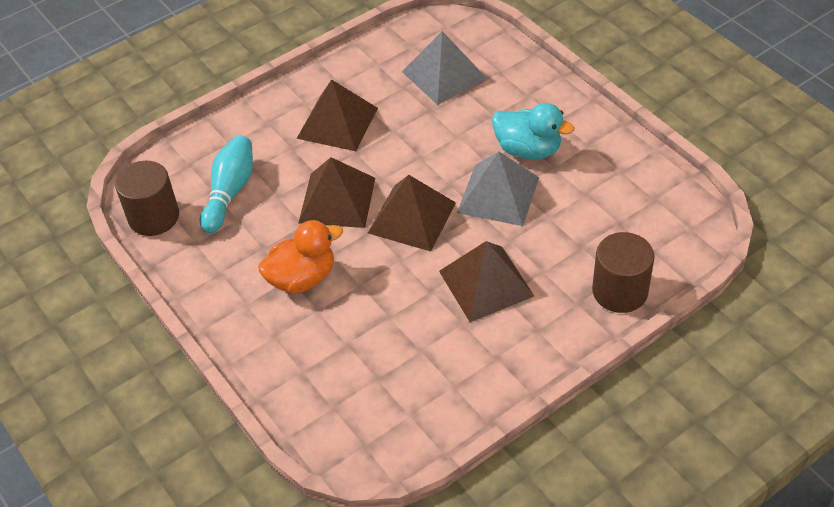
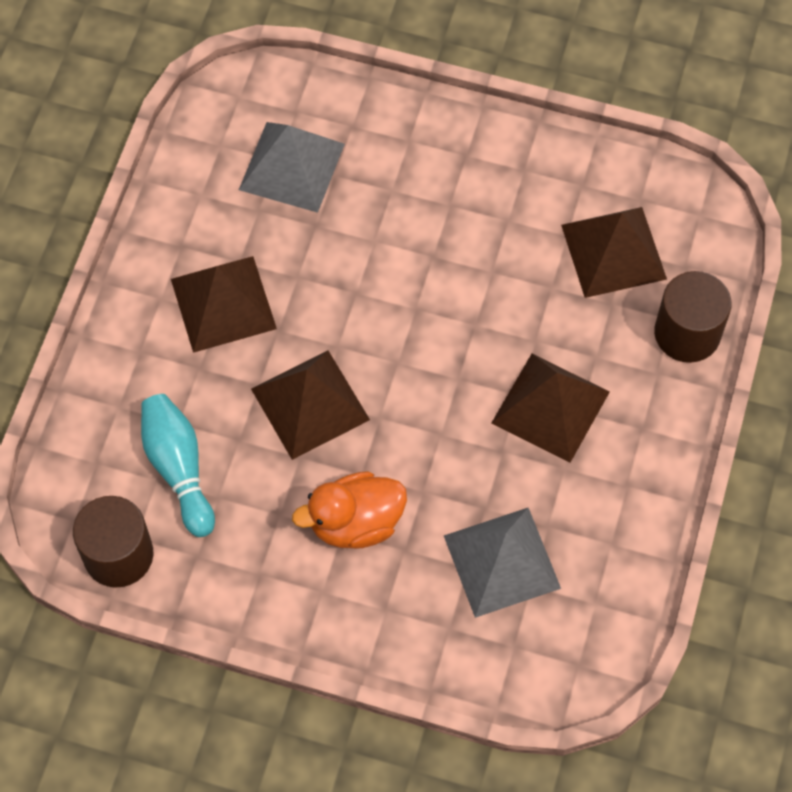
camera: 40 degrees left, 15 degrees up
orange duck [258,220,343,293] -> orange duck turned 135 degrees counterclockwise [292,471,407,549]
brown pyramid [368,175,456,252] -> brown pyramid moved to [561,207,667,298]
grey pyramid [457,152,539,226] -> grey pyramid moved to [444,508,561,618]
turquoise duck [492,103,574,160] -> none

